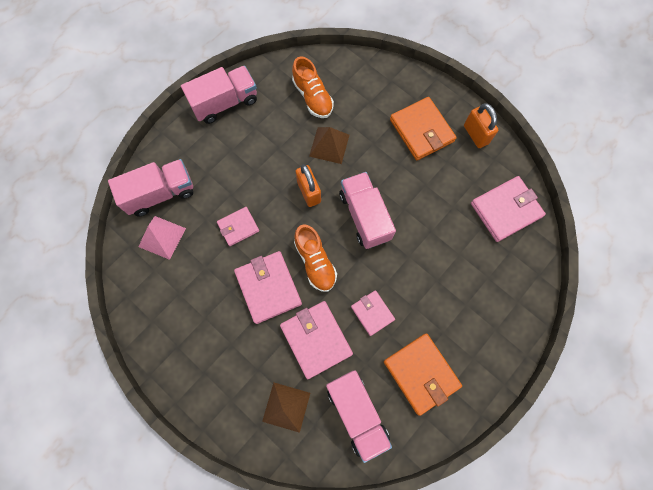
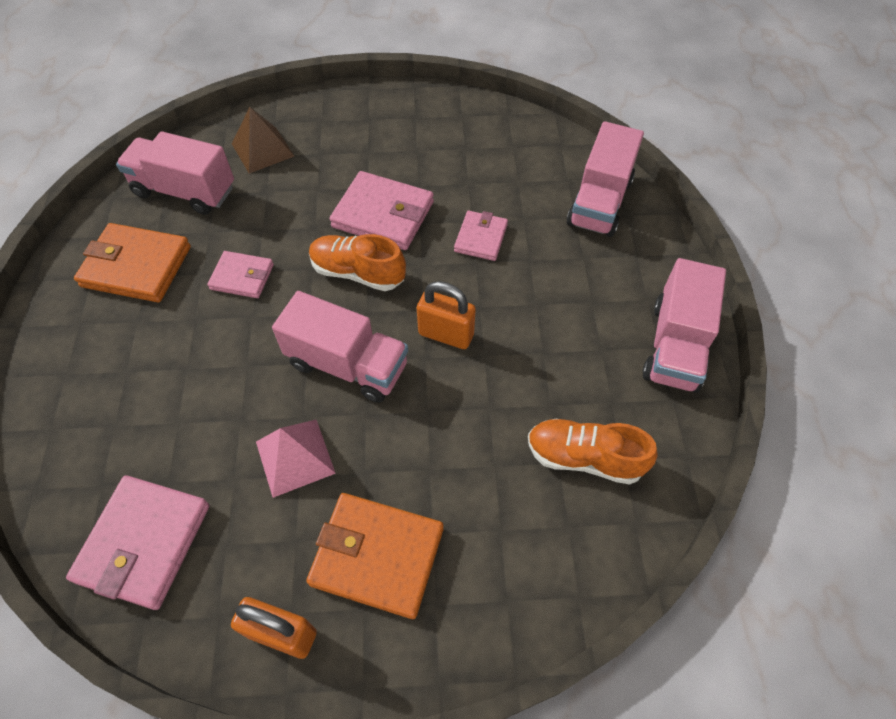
camera: 135 degrees right, 15 degrees down
pink pyramid [138,216,186,260] -> pink pyramid moved to [256,420,336,498]
pink wallet [280,301,353,379] -> none
brown pyramid [309,127,349,164] -> none

